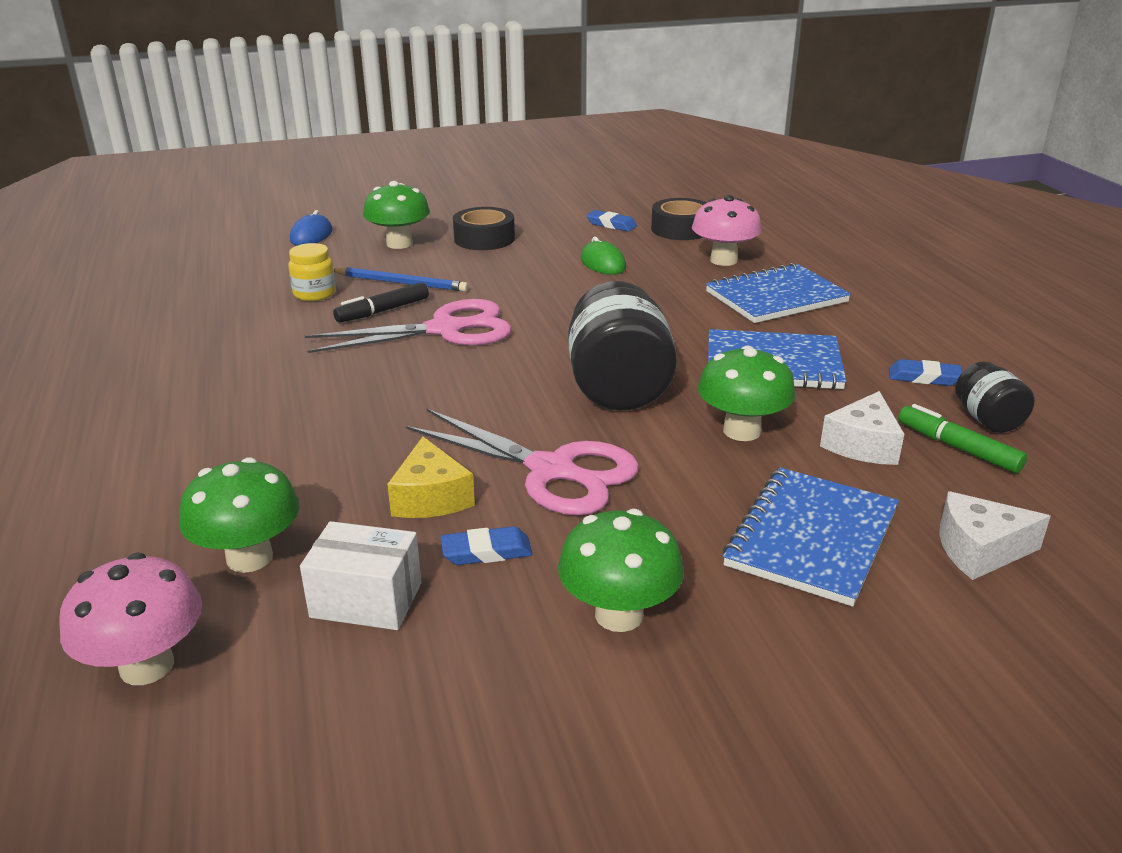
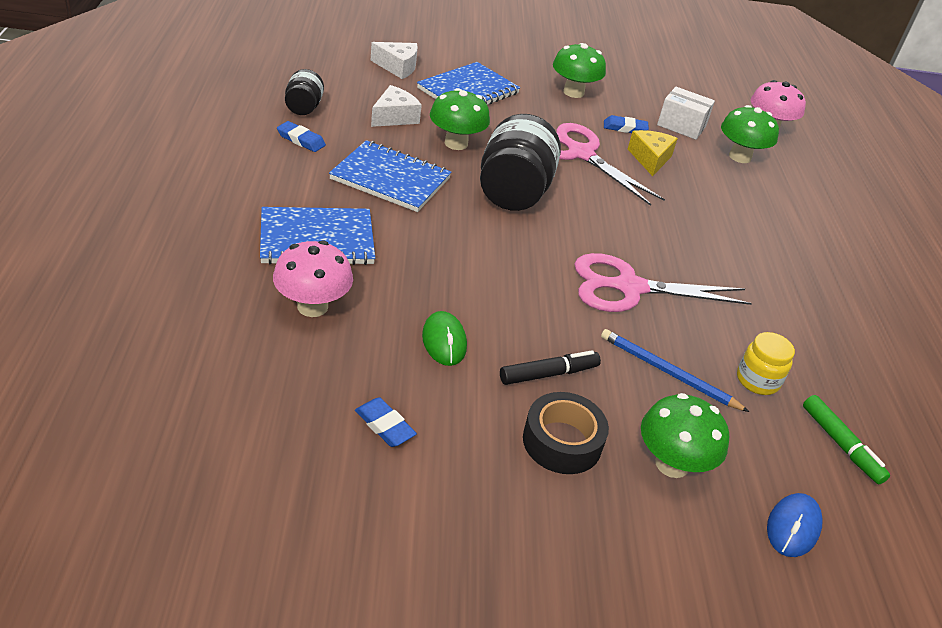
camera: 170 degrees left, 10 degrees up
black marker [333,282,429,323] -> black marker moved to [500,350,601,385]
black tape [651,198,706,240] -> none
green marker [898,404,1027,473] -> green marker moved to [803,395,890,484]

